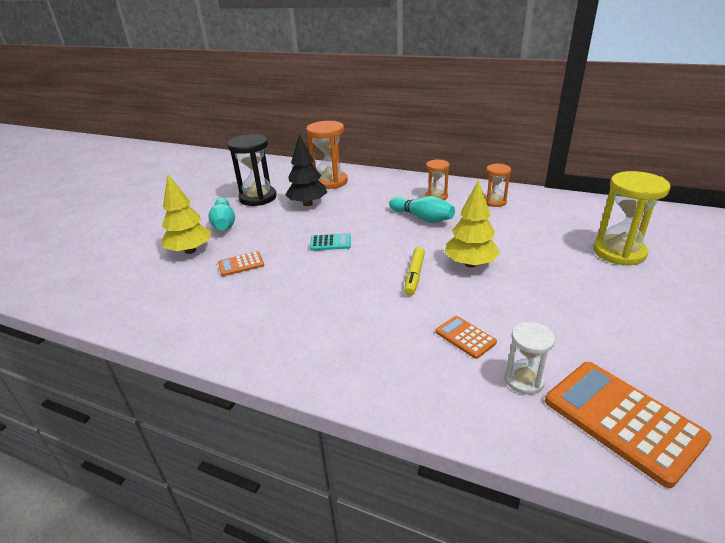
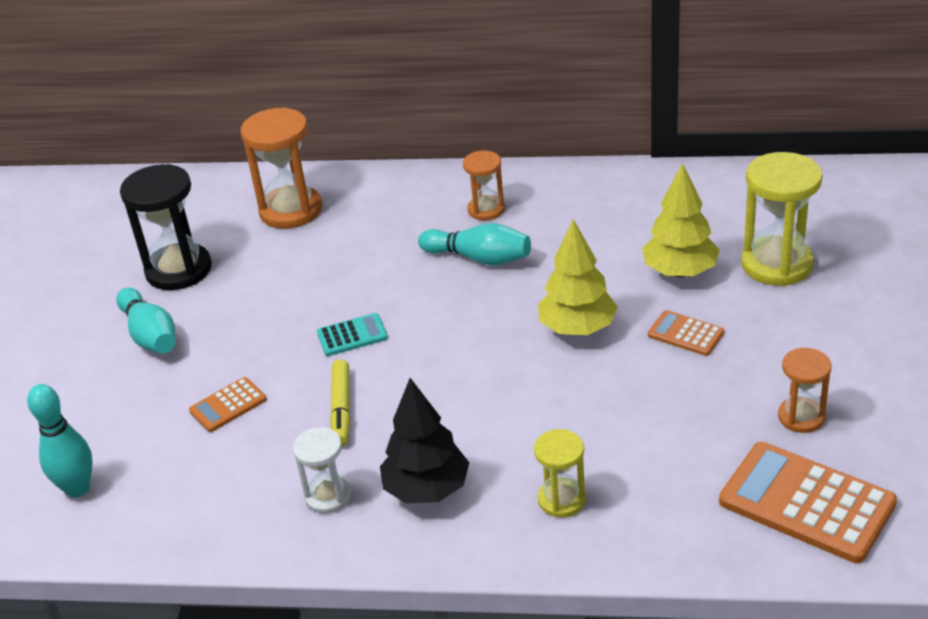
camera: 15 degrees left, 5 degrees up
yellow tree [162,174,212,254] -> yellow tree moved to [642,163,720,277]
black tree [285,135,327,206] -> black tree moved to [380,378,469,504]
yellow marker [404,247,425,296] -> yellow marker moved to [330,360,351,446]
orange calculator [435,316,497,359] -> orange calculator moved to [648,310,724,356]
orange hourglass [485,163,511,207] -> orange hourglass moved to [778,348,832,433]
white hourglass [505,322,555,394] -> white hourglass moved to [293,427,352,514]
none -> turquoise bowling pin [27,384,93,497]
none -> yellow hourglass [534,429,586,518]

